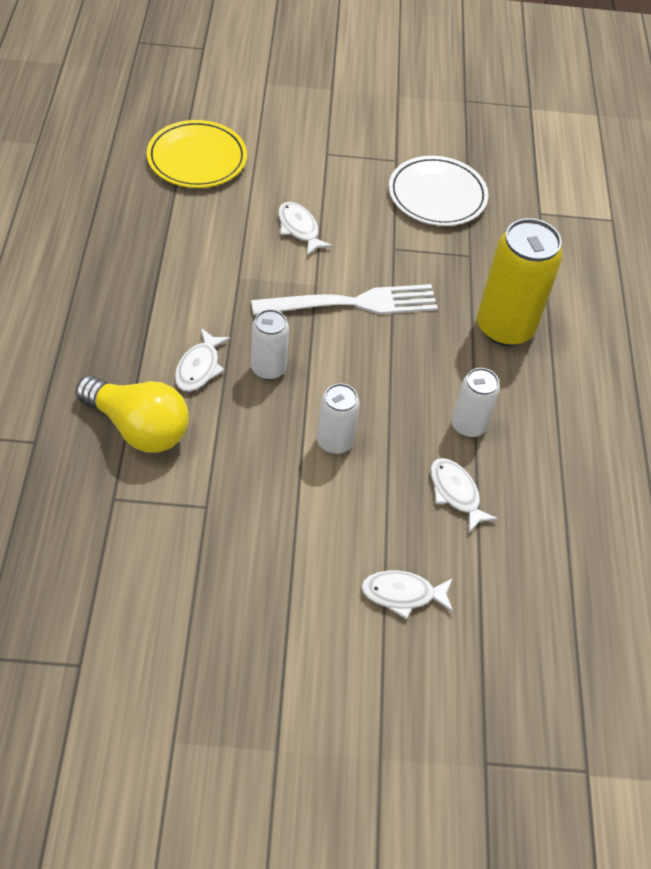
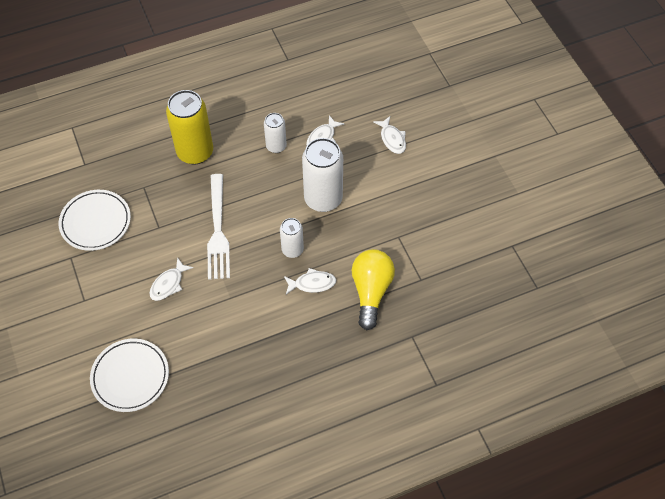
camera: 110 degrees left, 5 degrees up
yellow plate [147,120,247,188] -> white plate [90,339,169,412]
white fork [251,284,438,316] -> white fork turned 150 degrees counterclockwise [207,174,230,280]
white can [317,383,360,454] -> white can [302,138,343,212], size x1.80

